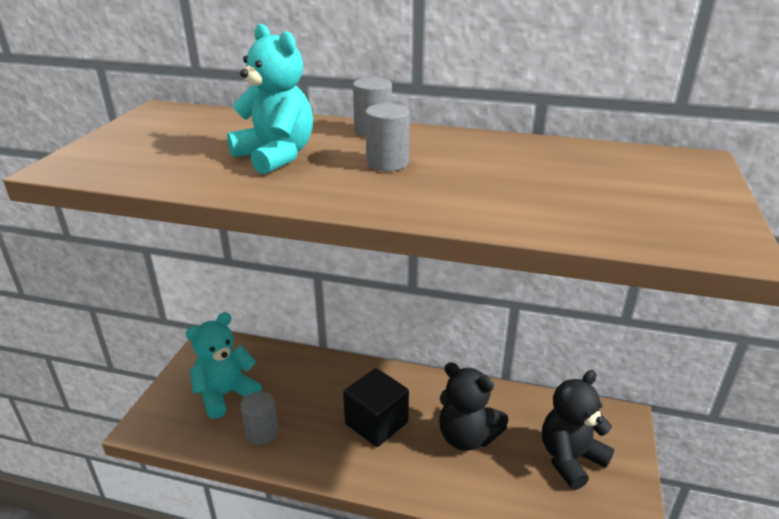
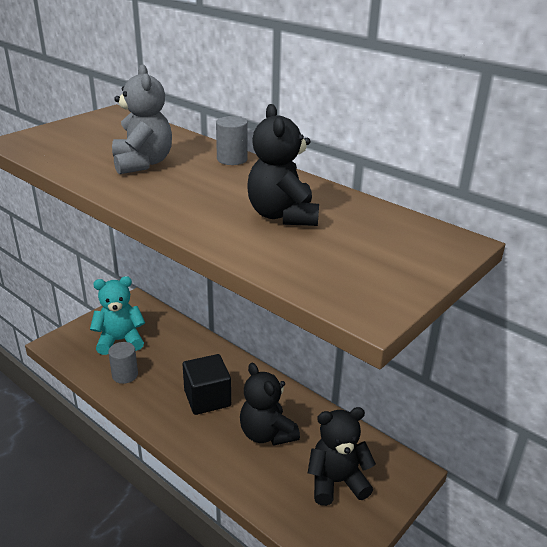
camera: 25 degrees right, 0 degrees up
turquoise teddy bear [227,23,313,174] -> grey teddy bear [112,64,172,174]
grey cylinder [365,103,410,171] -> none
none -> black teddy bear [247,104,319,226]

